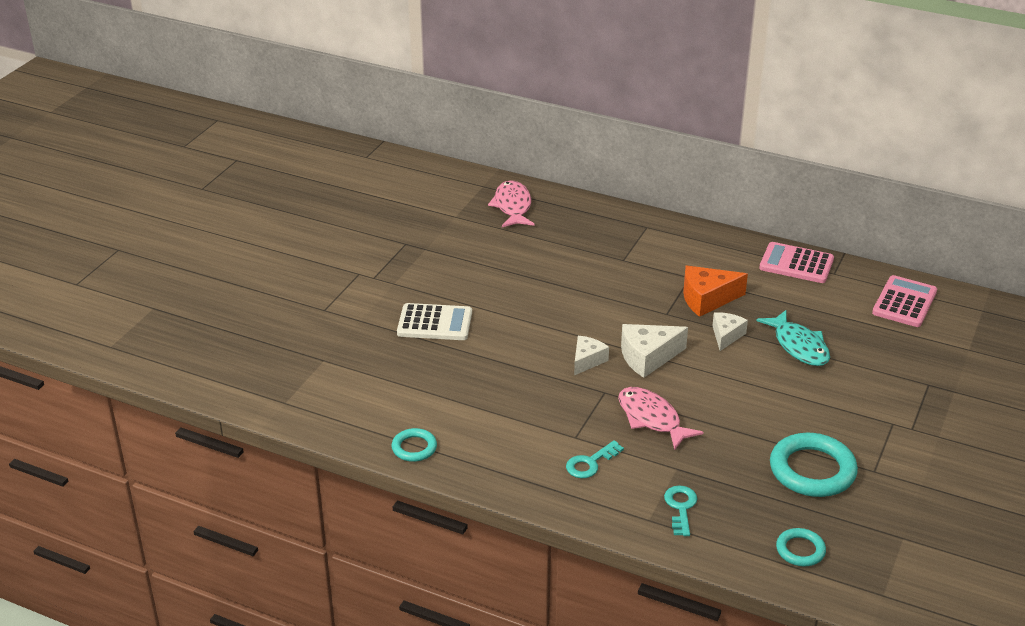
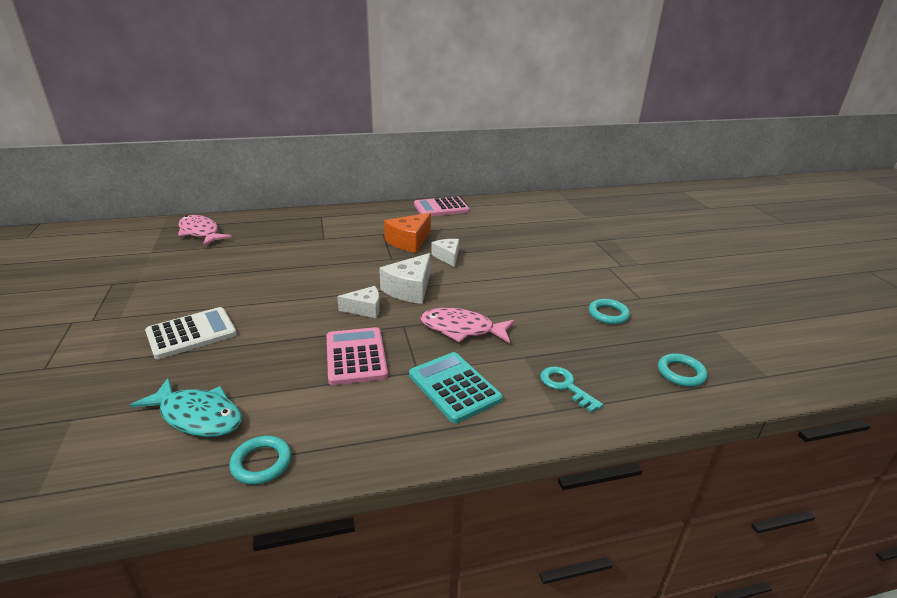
camera: 40 degrees left, 5 degrees down
turquoise key [566,440,624,478] -> turquoise calculator [409,352,503,423]
white cheese [574,336,609,375] -> white cheese turned 90 degrees clockwise [337,286,380,318]
turquoise fish [756,310,830,366] -> turquoise fish moved to [130,378,242,437]
turquoise ring [770,433,858,497] -> turquoise ring [589,299,630,324], size x0.54
pink calculator [872,275,937,327] -> pink calculator moved to [327,327,388,385]

